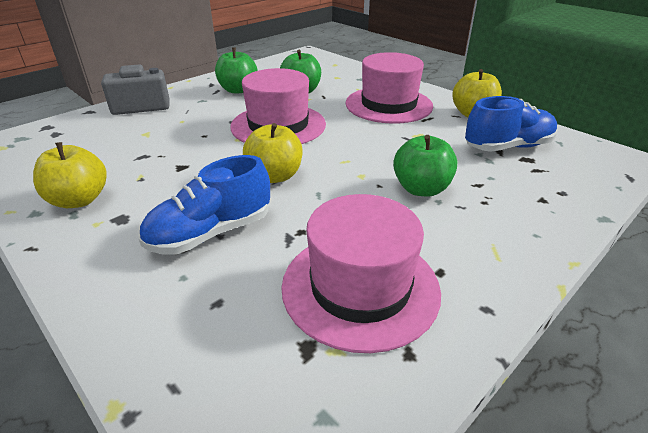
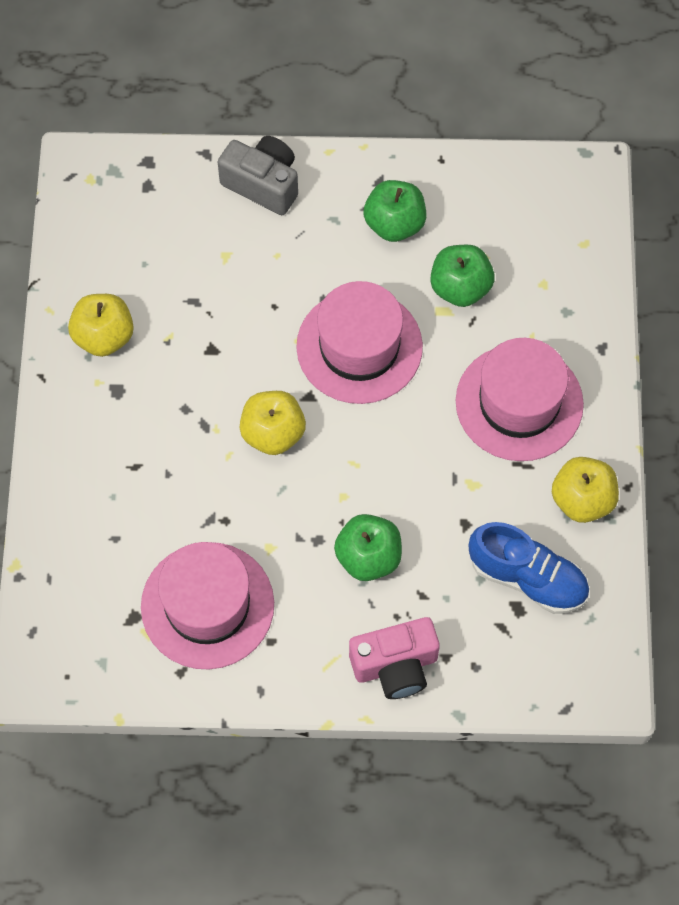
camera: 45 degrees right, 30 degrees up
blue shoe [139,155,270,254] -> none
none -> pink camera [349,617,440,699]

